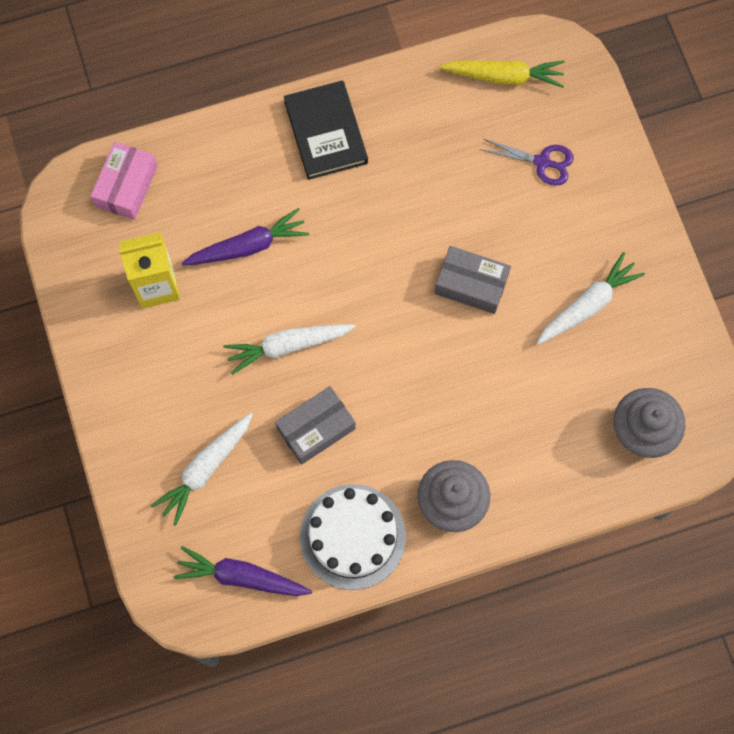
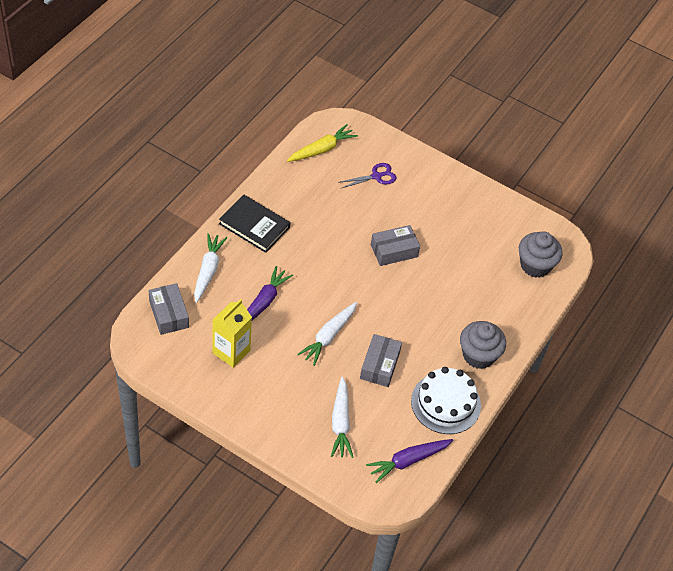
camera: 45 degrees left, 20 degrees down
pink box [90,142,158,220] -> grey box [149,283,189,335]
white carrot [537,252,645,345] -> white carrot moved to [194,233,227,303]

